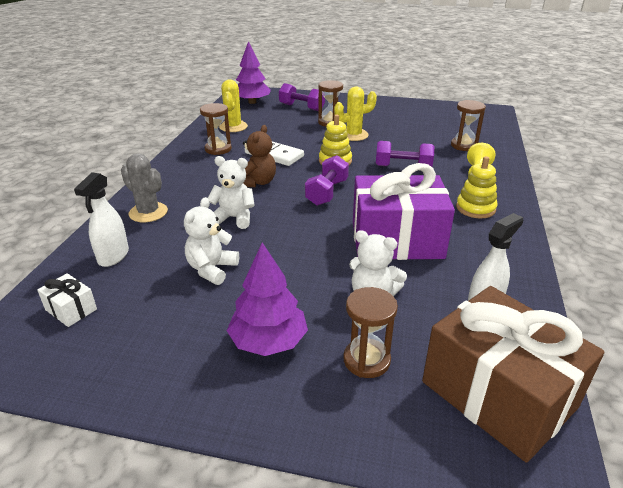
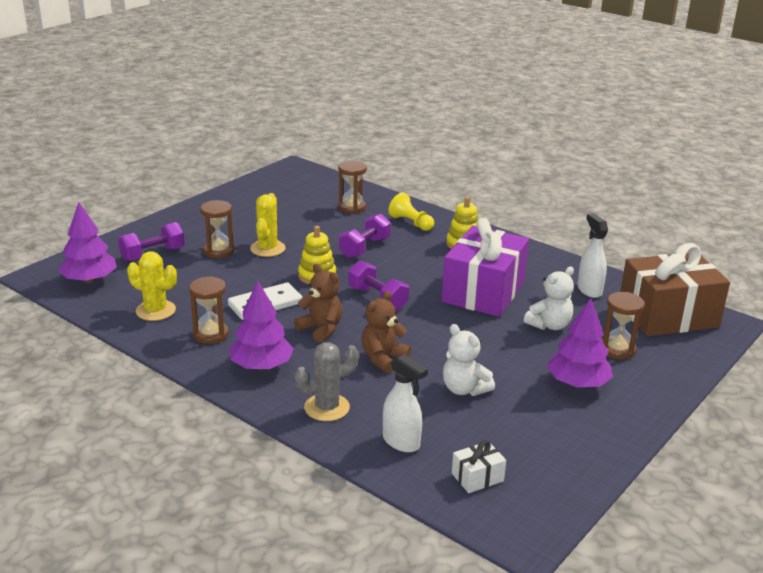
camera: 65 degrees left, 5 degrees down
white teddy bear [208,156,255,229] -> brown teddy bear [361,291,411,373]
none -> purple tree [229,281,294,370]

